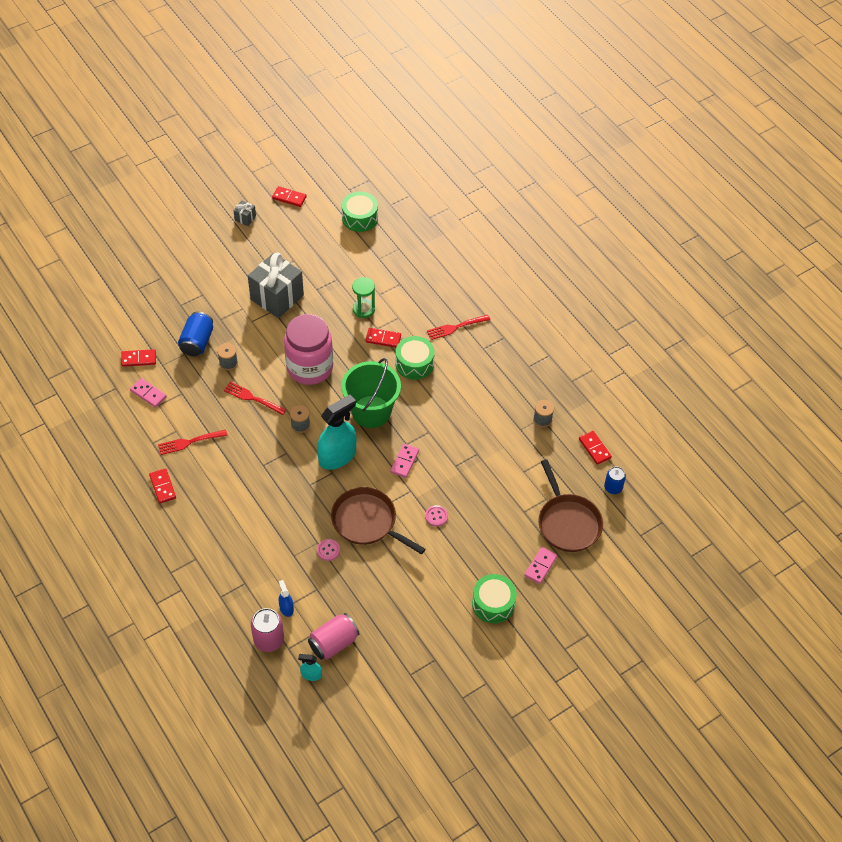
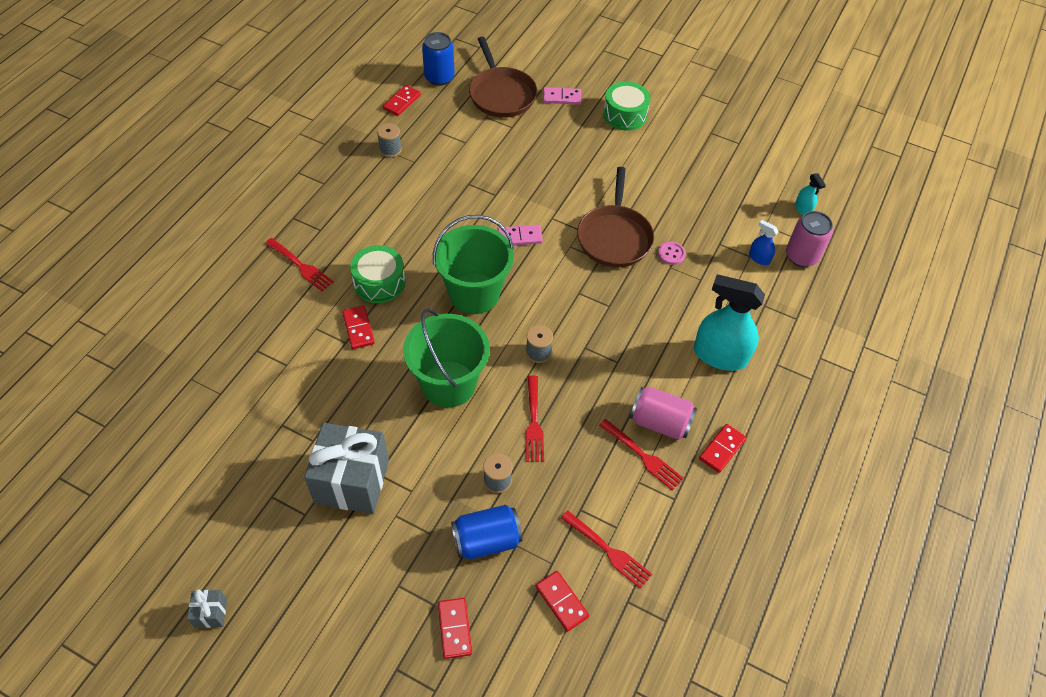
camera: 120 degrees left, 0 degrees up
pink domino [130,378,167,408] -> red fork [561,510,652,589]
red domino [272,186,307,207] -> red domino moved to [438,598,472,659]
blue spray bottle [279,580,294,617] -> blue spray bottle turned 90 degrees clockwise [749,220,779,265]
pink jar [284,314,333,385] -> green bucket [403,308,490,408]
pink can [308,613,360,660] -> pink can moved to [630,387,697,440]
turquoise spray bottle [317,395,356,470] -> turquoise spray bottle moved to [694,274,765,371]
green drum [342,192,378,232] -> none
green hourglass [352,277,375,318] -> none
pink button [425,505,448,527] -> none
brown pan [538,459,603,552] -> brown pan turned 120 degrees clockwise [469,37,537,118]
blue can [604,466,626,494] -> blue can [422,32,455,86], size x1.53

